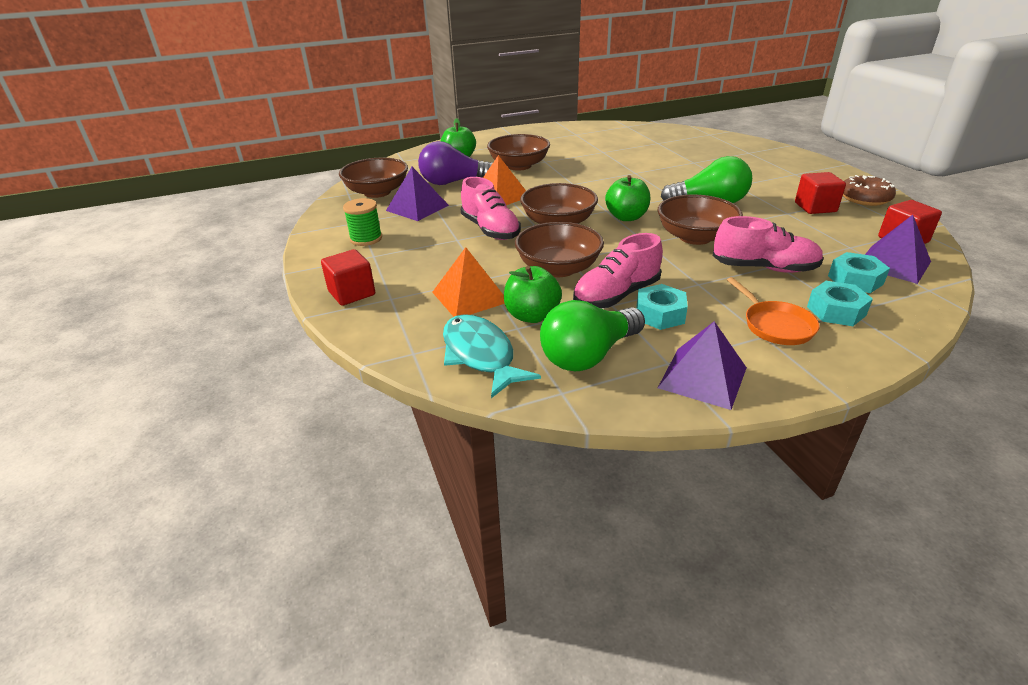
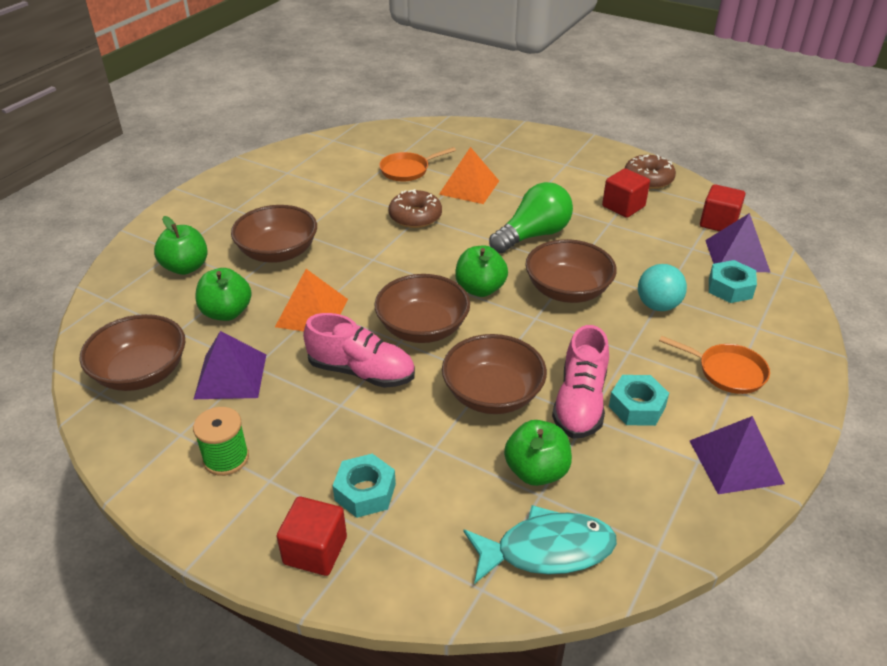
camera: 40 degrees left, 5 degrees up
purple light bulb [418,141,493,185] -> green apple [195,268,252,321]
orange pyramid [432,247,505,317] -> orange pyramid moved to [439,147,499,204]
turquoise fish [443,314,541,398] -> turquoise fish turned 150 degrees clockwise [464,505,617,584]
green light bulb [540,300,645,371] -> none
pink shoe [713,216,824,273] -> turquoise ball [638,264,687,311]
turquoise nut [807,281,873,326] -> turquoise nut moved to [333,454,396,518]
none -> orange pan [379,147,456,181]
none -> brown donut [389,189,442,228]

